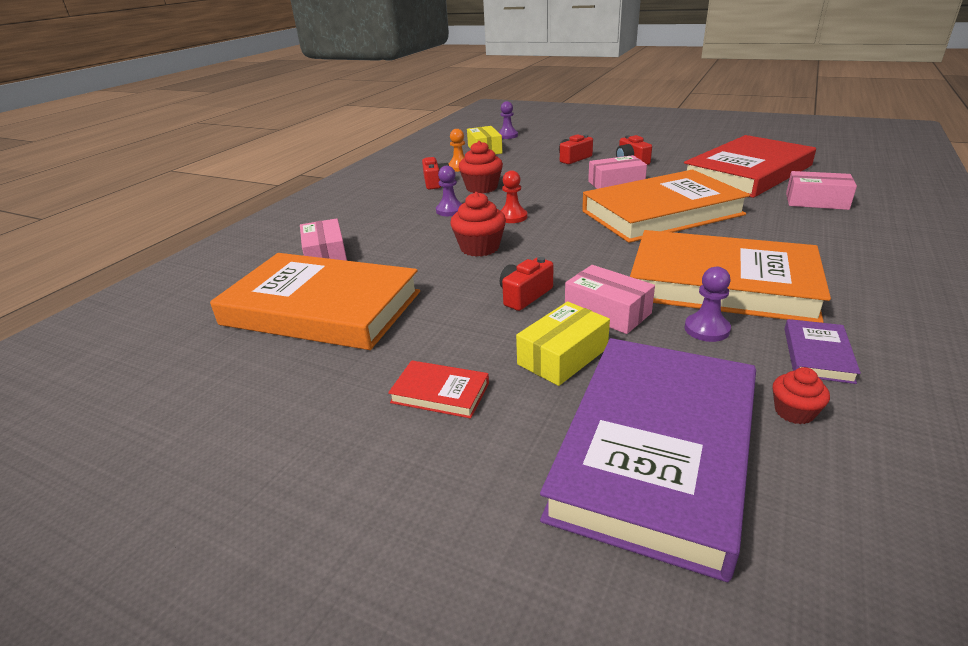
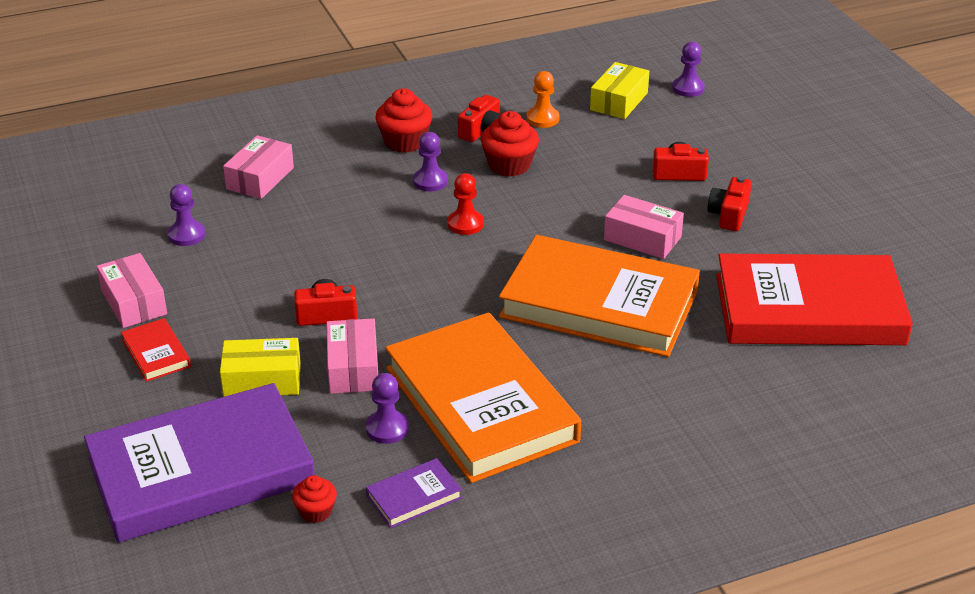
camera: 40 degrees right, 5 degrees up
orange book [210,253,420,350] -> purple pawn [168,184,205,246]
red cupcake [450,192,506,257] -> red cupcake moved to [375,88,432,153]
pink box [786,171,857,210] -> pink box moved to [97,253,167,328]

